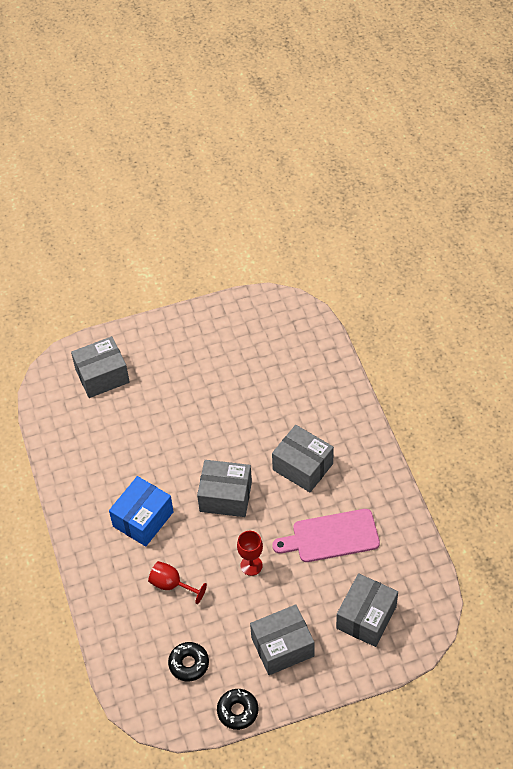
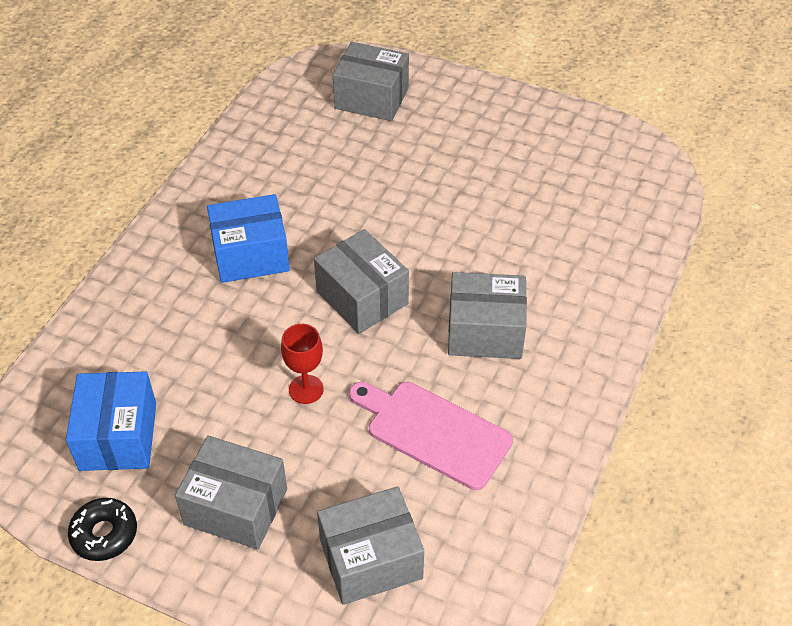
camera: 40 degrees right, 5 degrees down
red goblet [148,561,207,604] -> none
black donut [168,642,209,682] -> blue box [66,371,156,471]
grey box [272,425,334,492] -> grey box turned 75 degrees counterclockwise [448,272,527,359]

